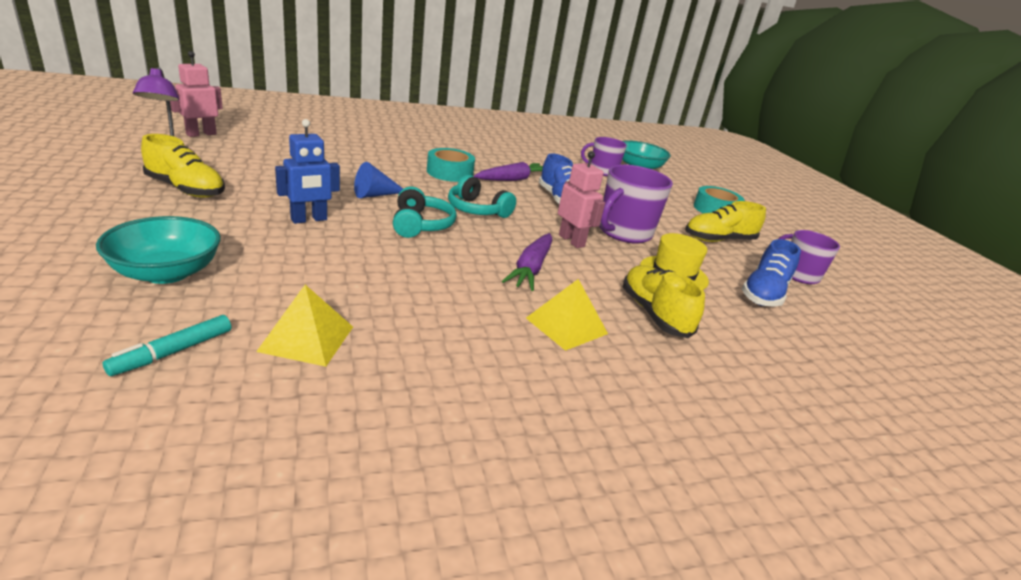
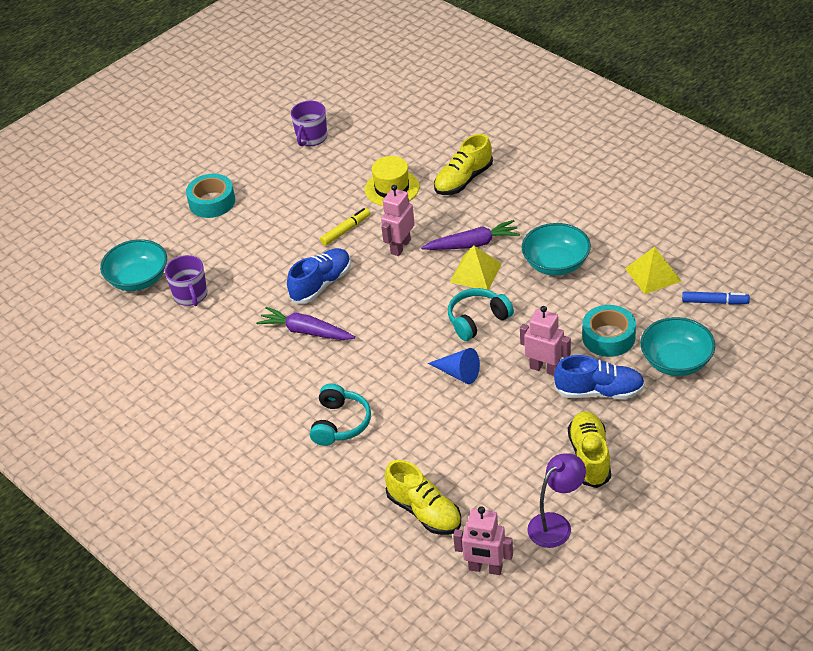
camera: 110 degrees left, 15 degrees up
turquoise marker [103,315,231,376] -> blue marker [682,291,750,305]
blue robot [275,119,340,224] -> pink robot [520,306,571,376]
turquoise tape [427,148,475,182] -> turquoise tape moved to [582,305,636,357]
turquoise headphones [448,175,516,218] -> turquoise headphones moved to [310,384,371,446]
yellow pyramid [526,279,608,351] -> yellow pyramid moved to [450,246,502,290]
purple mug [599,165,673,243] -> yellow marker [320,208,370,246]
yellow shoe [685,201,766,242] -> yellow shoe moved to [385,460,461,535]
blue shoe [742,239,801,307] -> blue shoe moved to [554,355,645,399]
none -> turquoise bowl [522,223,591,276]

